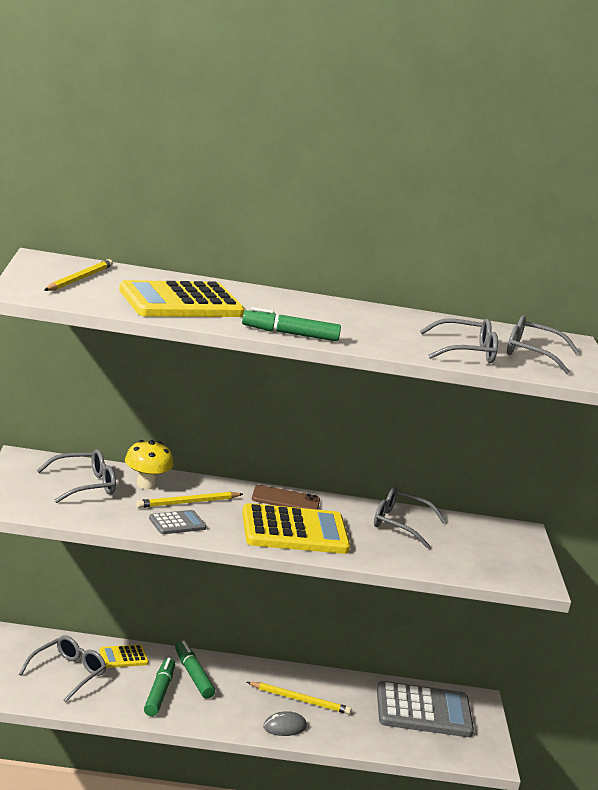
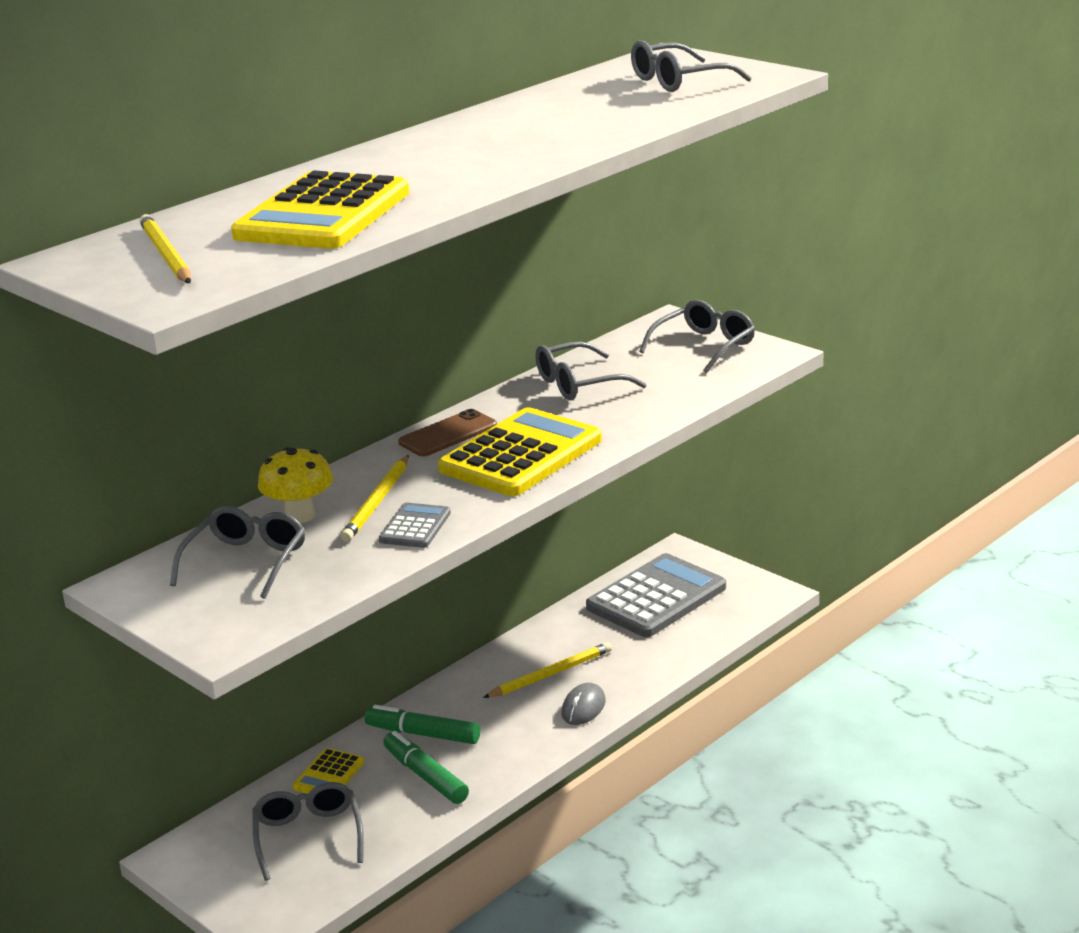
camera: 40 degrees left, 5 degrees up
green marker [242,307,341,342] -> none
grey glasses [420,319,498,363] -> grey glasses moved to [639,300,755,373]

